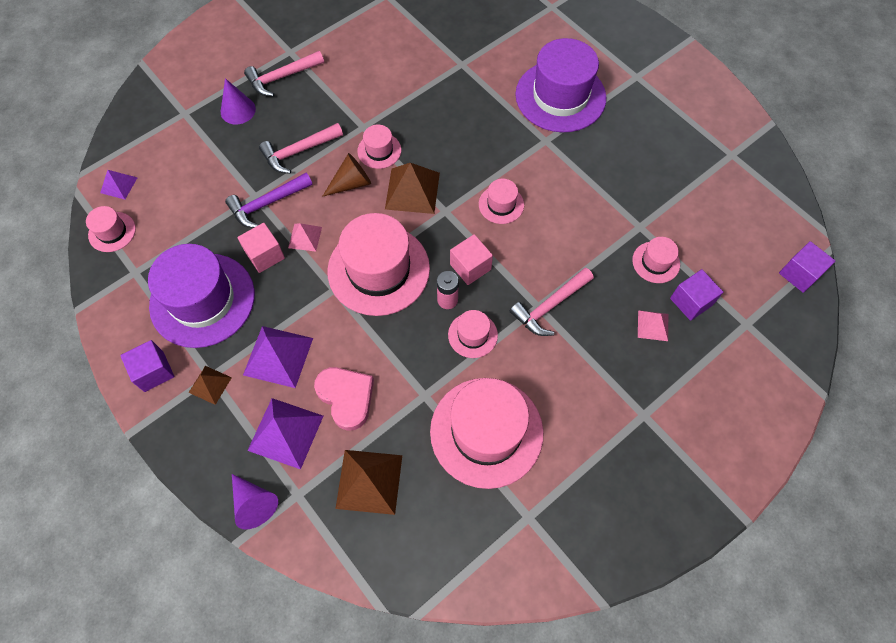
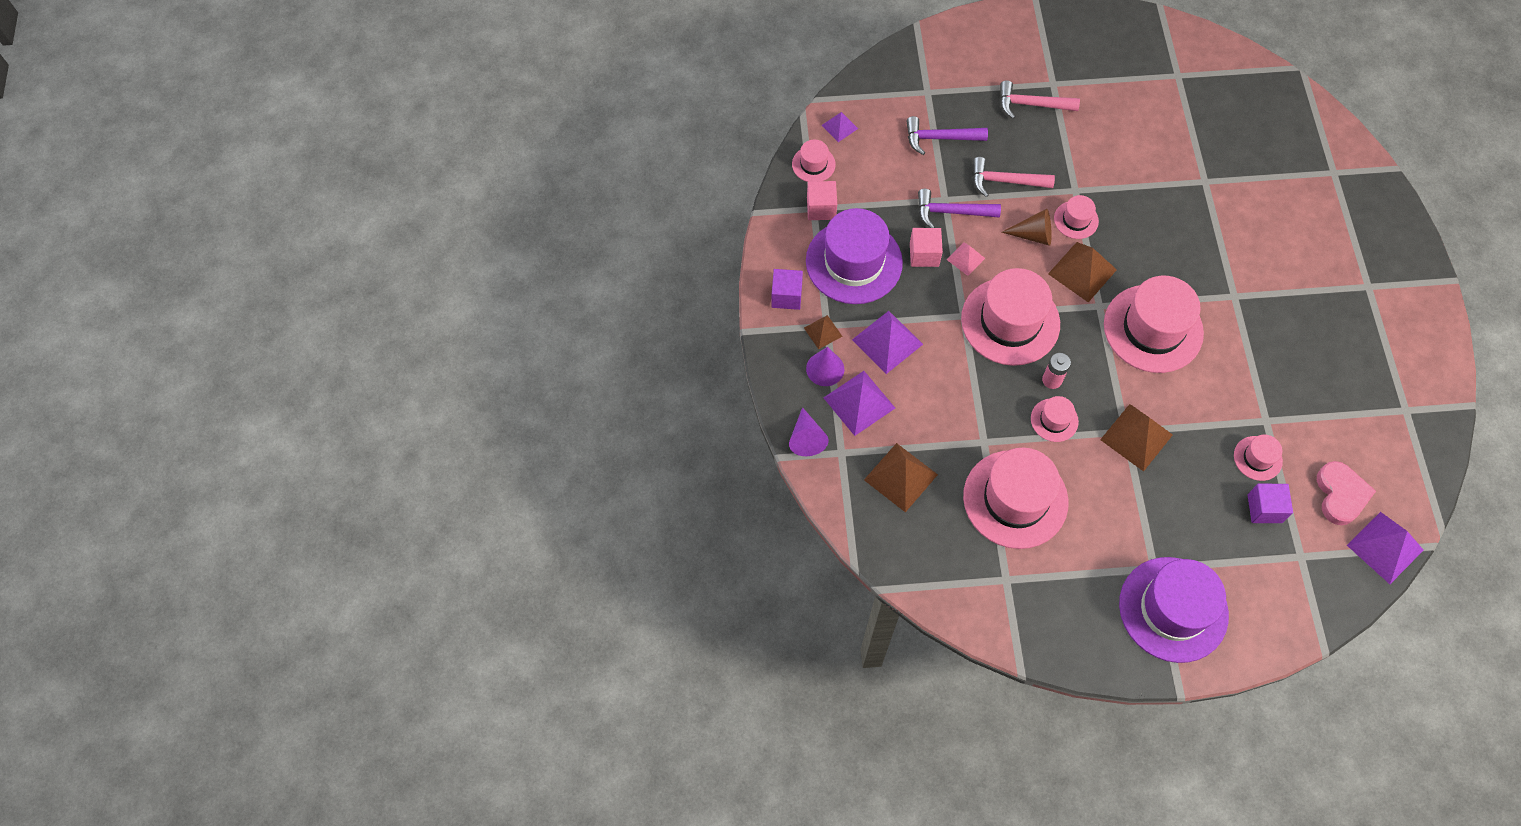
camera: 35 degrees right, 0 degrees up
purple cone [221,78,256,125] -> purple cone moved to [806,347,844,386]
pink heart [314,367,374,431] -> pink heart moved to [1317,461,1376,525]
pink cube [450,234,493,285] -> pink cube moved to [807,181,837,220]
pink hat [479,179,524,224] -> pink hat [1104,276,1204,373], size x2.14
pink hammer [510,268,594,336] -> brown pyramid [1100,404,1173,472]
purple hat [515,38,606,132] -> purple hat moved to [1119,557,1229,663]
pink pyramid [638,310,668,341] -> none
purple cube [779,241,835,293] -> purple pyramid [1347,512,1424,584]
none -> purple hammer [906,116,988,155]

